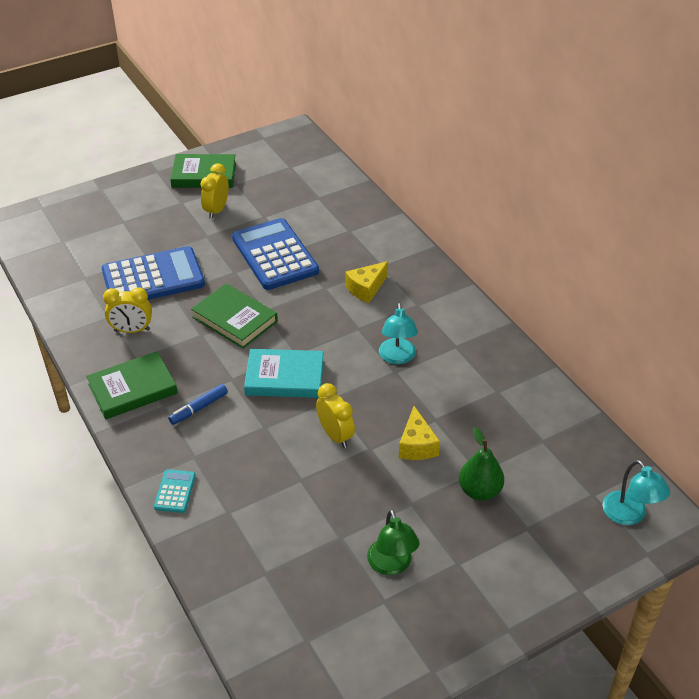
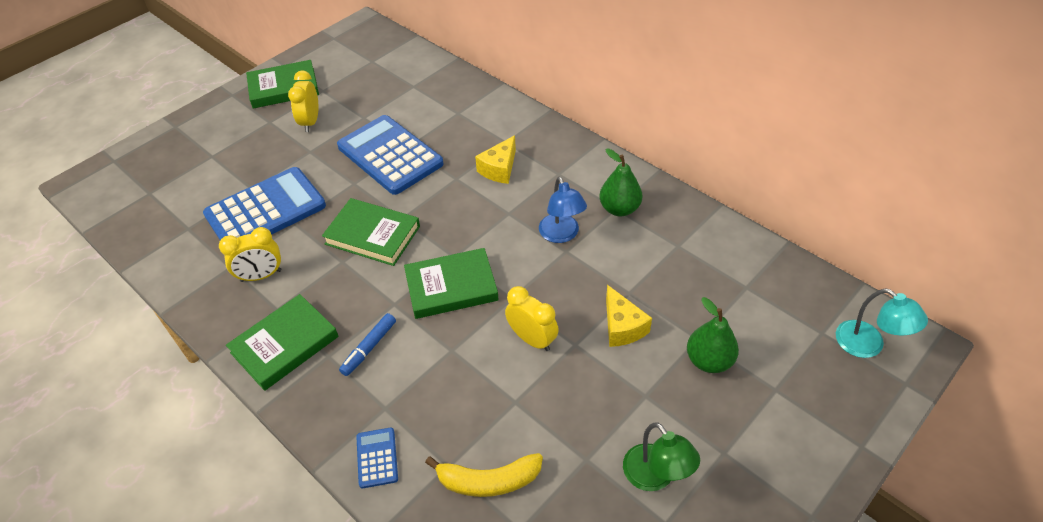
camera: 15 degrees left, 5 degrees up
turquoise calculator [154,469,196,513] -> blue calculator [356,427,398,488]
turquoise book [244,349,324,398] -> green book [404,248,499,319]
turquoise lamp [379,303,418,364] -> blue lamp [539,177,587,243]
none -> yellow banana [425,453,543,497]
none -> green pear [599,148,642,217]

